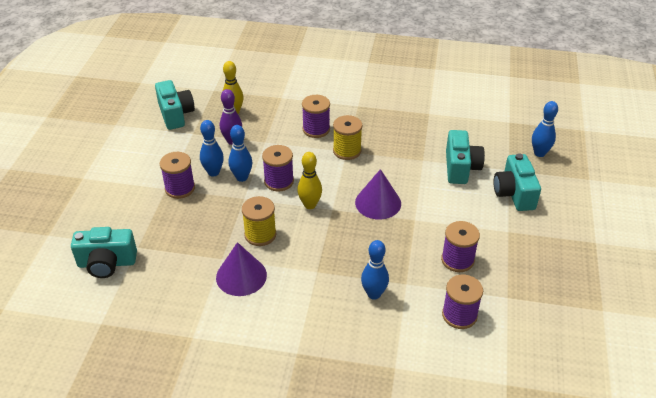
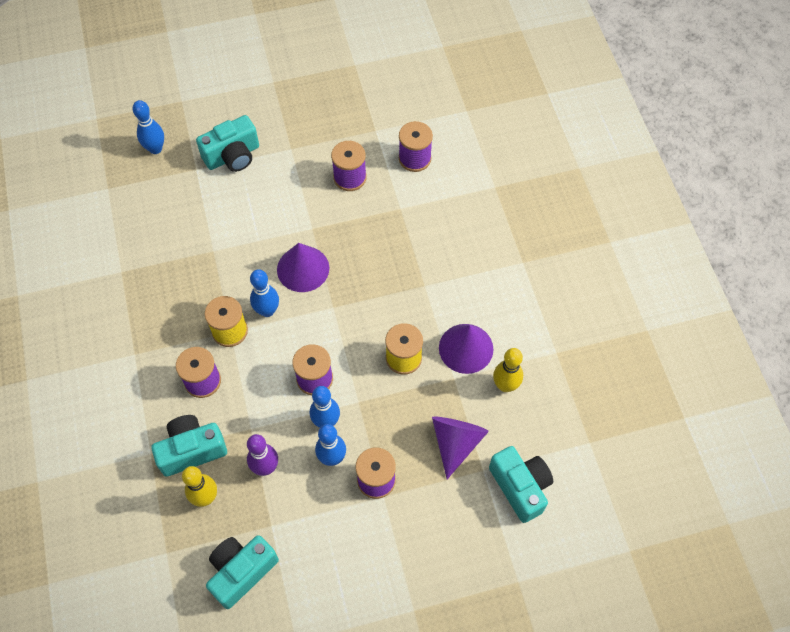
camera: 115 degrees left, 20 degrees up
yellow bowling pin [297,152,322,209] -> yellow bowling pin moved to [493,348,523,392]
blue bowling pin [361,240,389,300] -> blue bowling pin moved to [250,269,279,317]
turquoise camera [446,130,485,184] -> turquoise camera moved to [151,415,227,477]
none -> purple cone [432,417,489,479]

